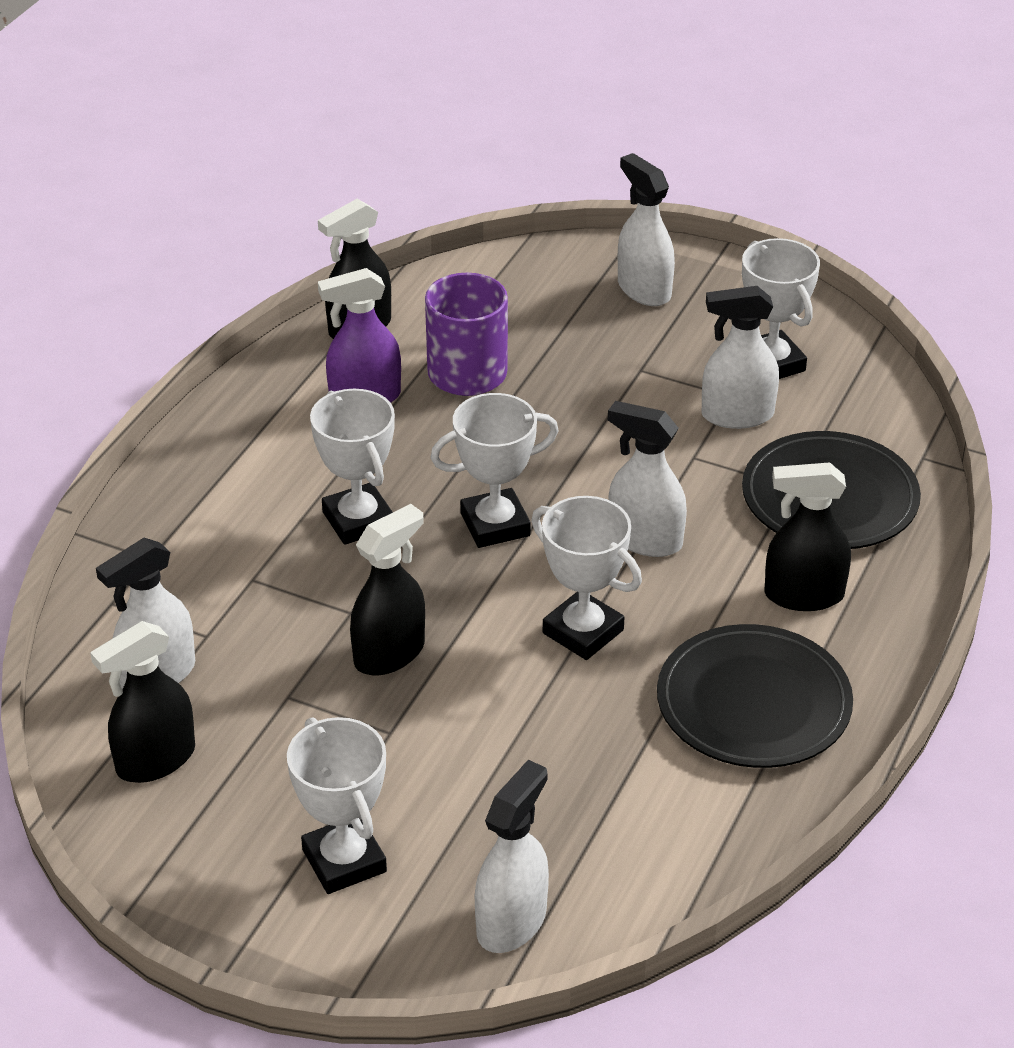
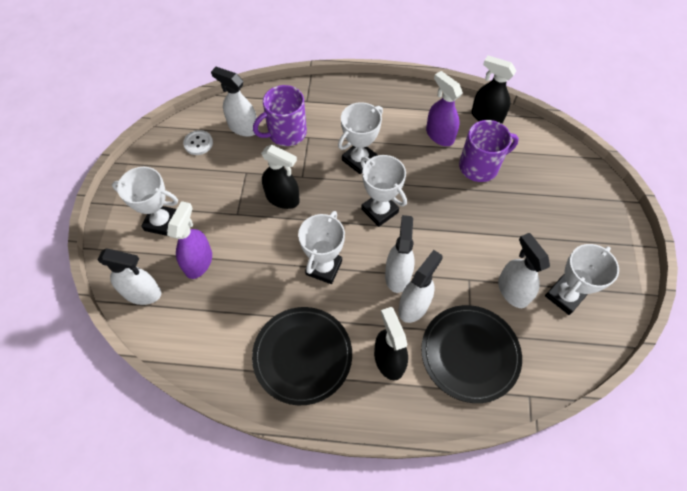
camera: 70 degrees right, 20 degrees up
black spray bottle [90,621,195,783] -> white button [183,130,213,155]
white trophy [287,717,387,894] -> white trophy turned 60 degrees clockwise [112,167,178,236]
white spray bottle [618,153,675,306] -> white spray bottle moved to [398,250,443,323]
none -> purple spray bottle [167,201,212,279]
none -> purple mug [253,85,307,146]

